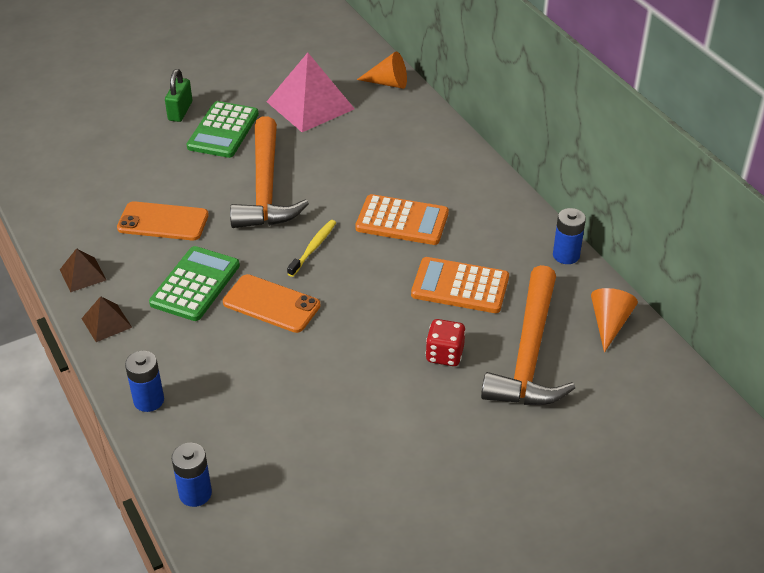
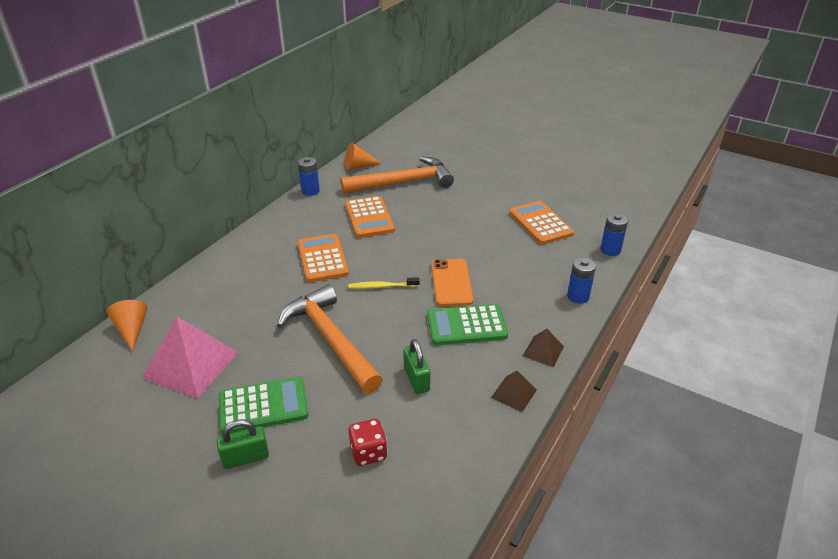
camera: 120 degrees left, 5 degrees down
orange phone [117,201,209,240] -> green padlock [403,339,430,394]
orange hammer [230,116,309,228] -> orange hammer turned 90 degrees counterclockwise [277,285,383,393]
red dice [426,319,466,366] -> red dice moved to [349,419,388,466]
none -> orange calculator [509,201,574,245]

